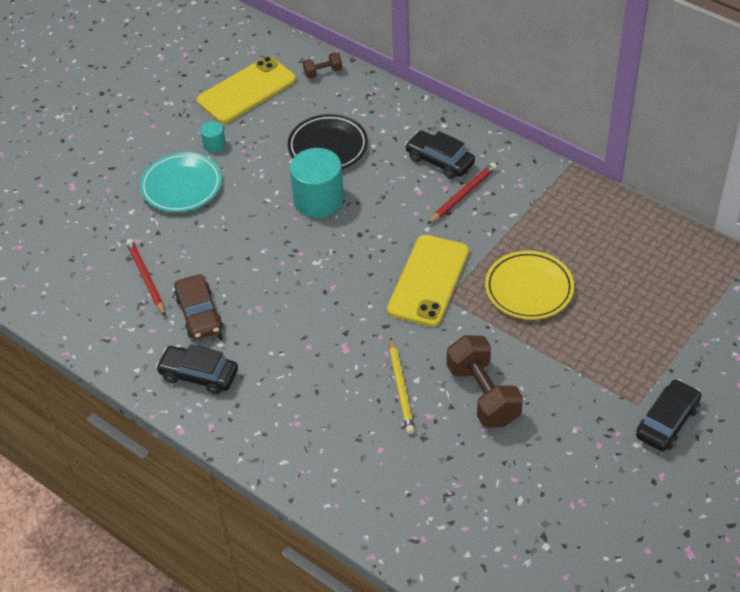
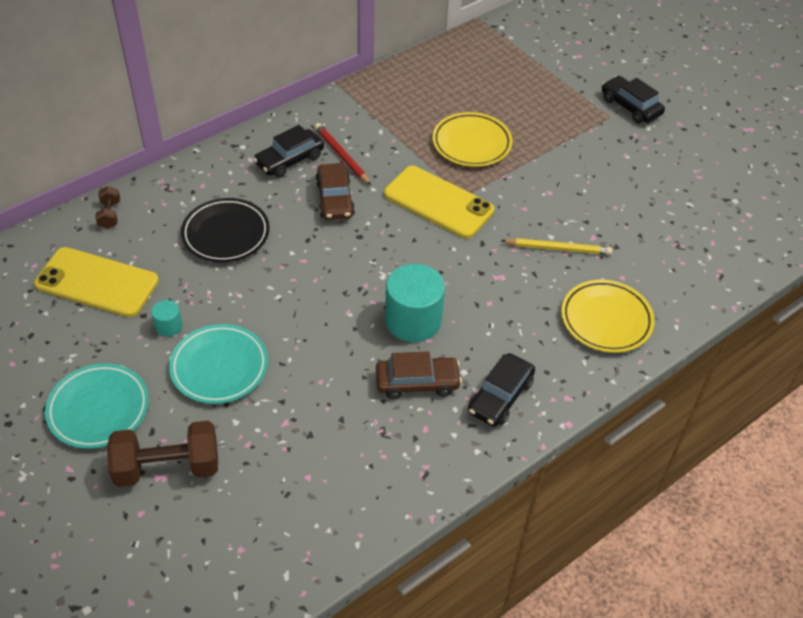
camera: 80 degrees left, 0 degrees up
red pencil [126,239,165,316] -> none
yellow phone [197,56,296,124] -> yellow phone turned 45 degrees counterclockwise [34,247,159,317]
turquoise cylinder [290,148,344,218] -> turquoise cylinder moved to [385,264,445,342]
brown dumbbell [447,335,523,428] -> brown dumbbell moved to [107,421,218,487]
none -> turquoise plate [45,363,149,449]
none -> brown car [315,163,355,220]
none -> yellow plate [561,280,655,353]

